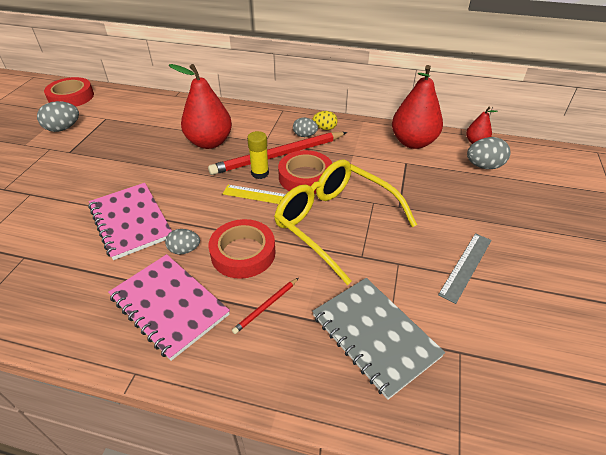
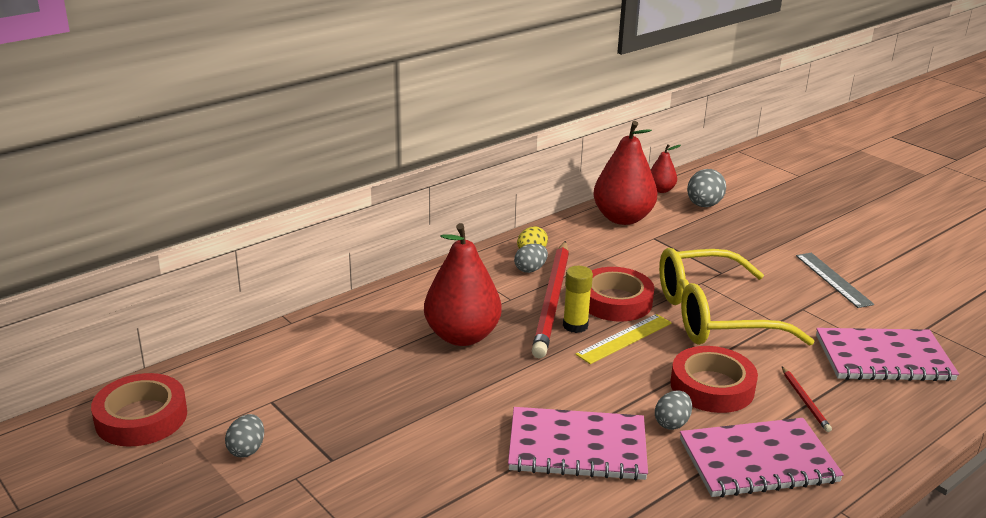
camera: 55 degrees left, 15 degrees down
grey egg [37,101,79,132] -> grey egg [225,414,264,457], size x0.66
grey notebook [312,278,445,400] -> pink notebook [816,328,959,381]

